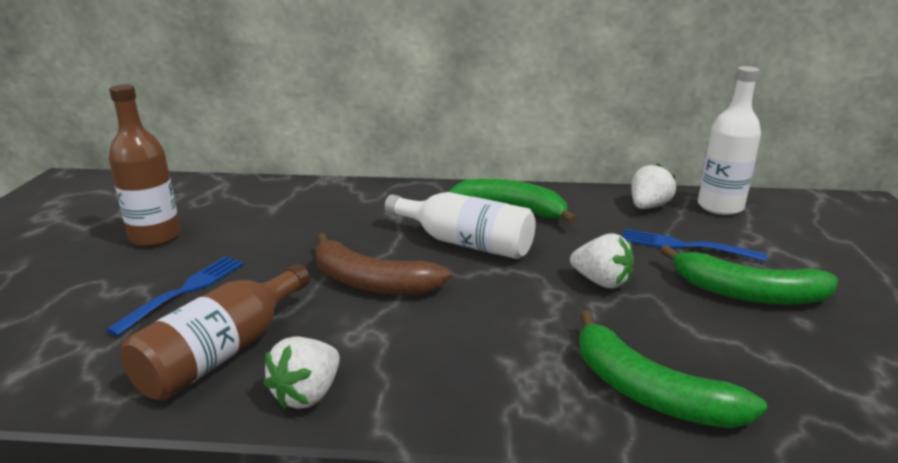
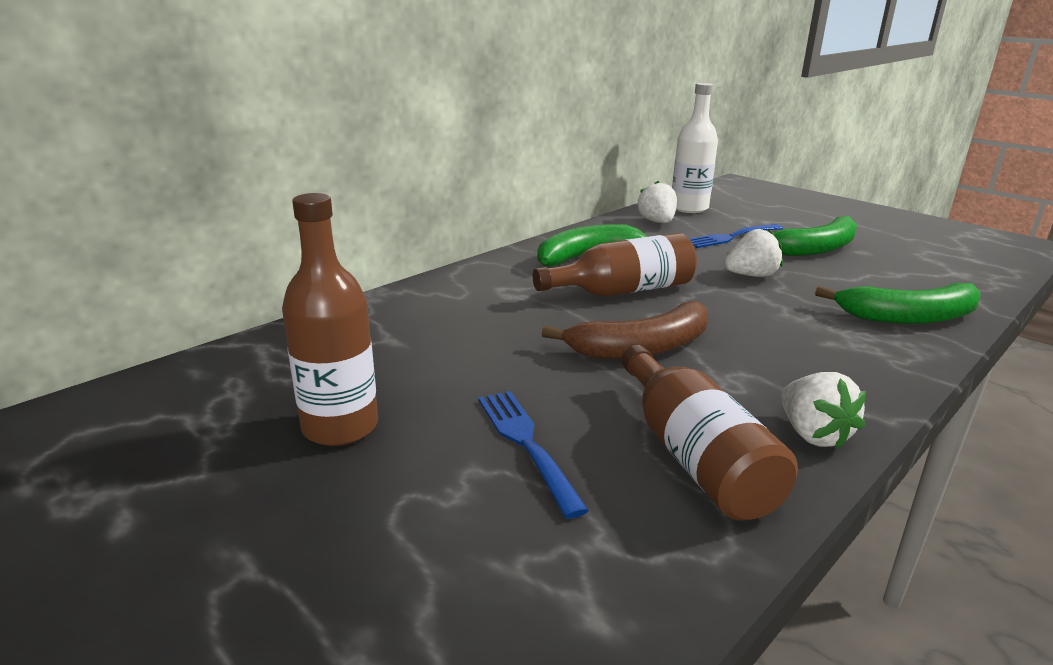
camera: 50 degrees left, 0 degrees up
white bottle [385,192,536,259] -> brown bottle [533,233,697,296]

